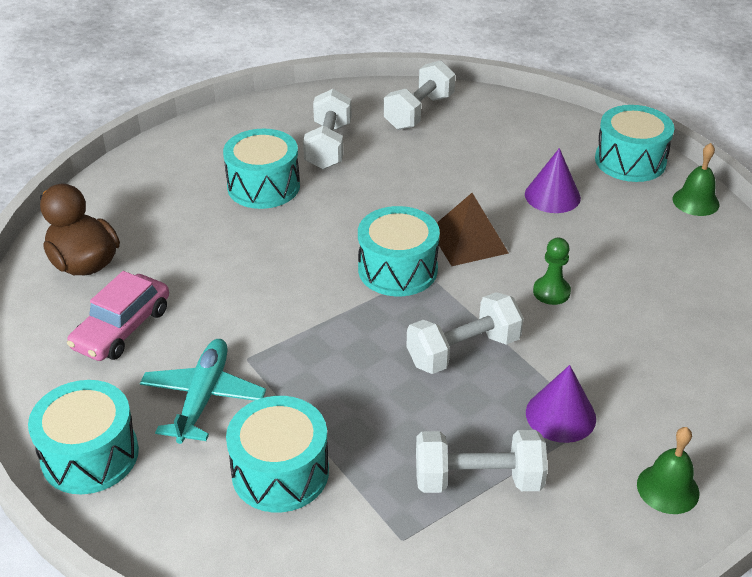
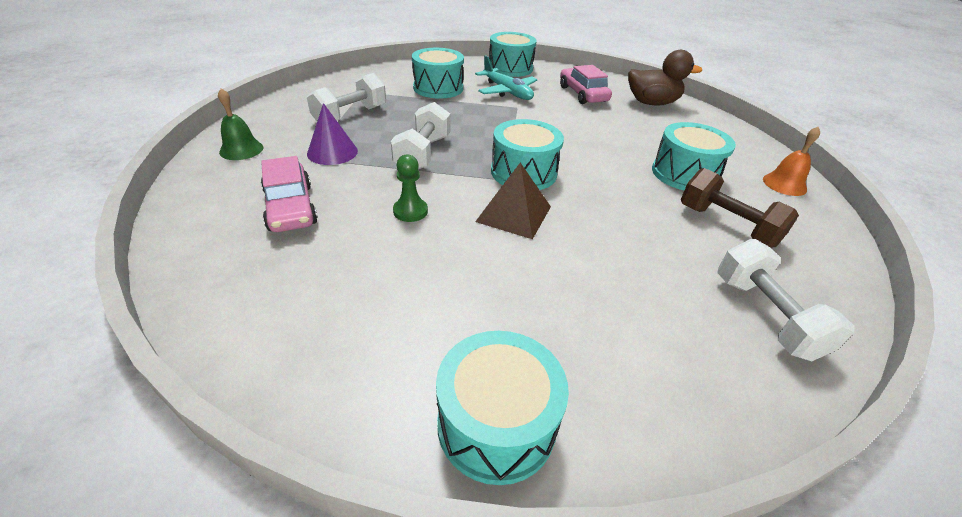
camera: 130 degrees right, 0 degrees up
white dumbbell [303,89,351,169] -> brown dumbbell [681,168,799,248]
purple cone [525,148,581,213] -> none
green bell [673,143,719,216] -> none
none -> pink car [261,156,318,232]
none -> orange bell [763,127,820,196]

